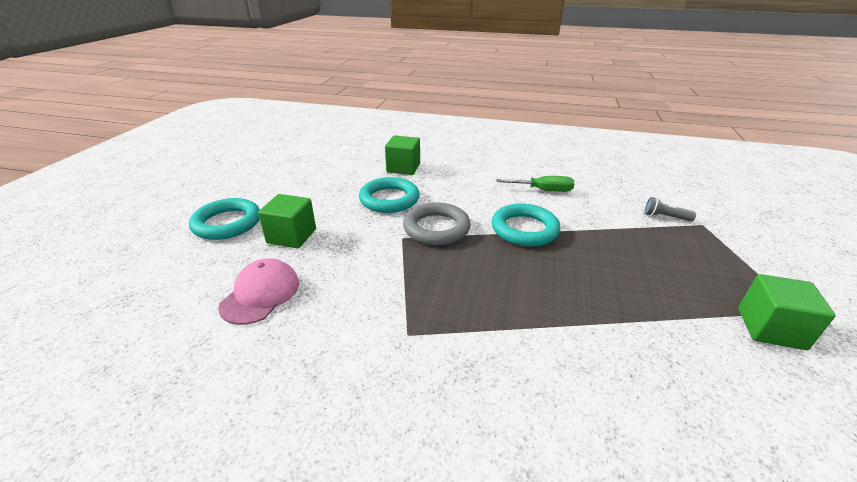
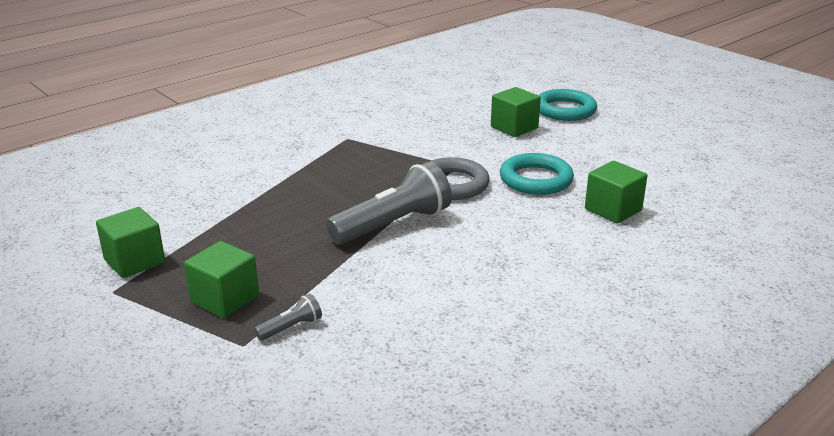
camera: 125 degrees right, 5 degrees down
pink cap [218,258,299,325] -> none
turquoise ring [492,203,560,247] -> grey flashlight [326,161,452,245]
green screwdriver [496,176,574,192] -> none
none -> green cube [184,241,259,318]

